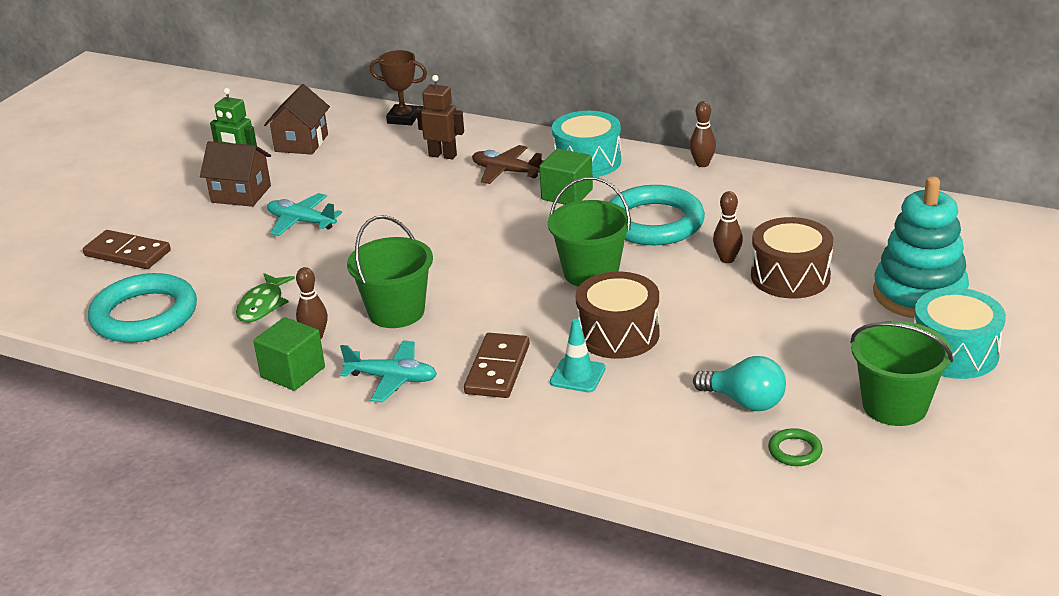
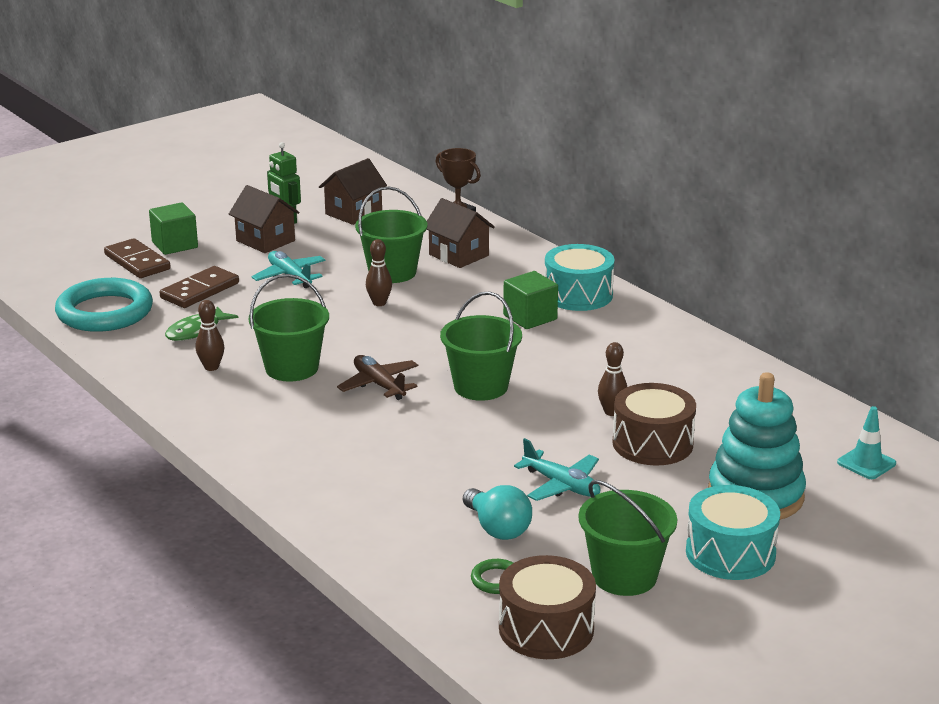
camera: 25 degrees right, 5 degrees down
green cube [253,317,325,391] -> green cube moved to [149,202,198,255]
turquoise plane [340,340,437,403] -> turquoise plane moved to [514,438,600,501]
brown robot [416,75,464,160] -> brown house [426,198,495,268]
brown domino [464,333,530,398] -> brown domino moved to [160,266,239,308]
brown plane [472,145,544,184] -> brown plane moved to [337,355,419,400]
turquoise traffic cone [550,319,606,392] -> turquoise traffic cone moved to [837,406,896,479]
brown drum [576,272,659,359] -> brown drum moved to [499,555,596,659]
turquoise ring [609,185,705,245] -> none
brown bowling pin [690,101,716,167] -> brown bowling pin moved to [366,239,392,306]
none -> green bucket [355,187,428,283]

